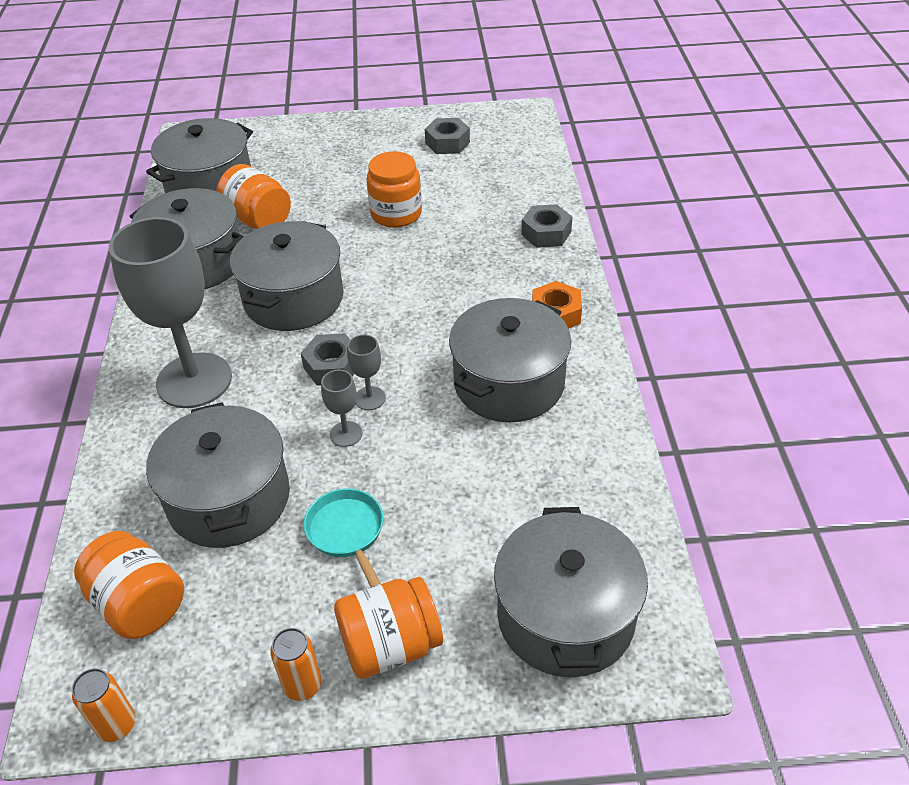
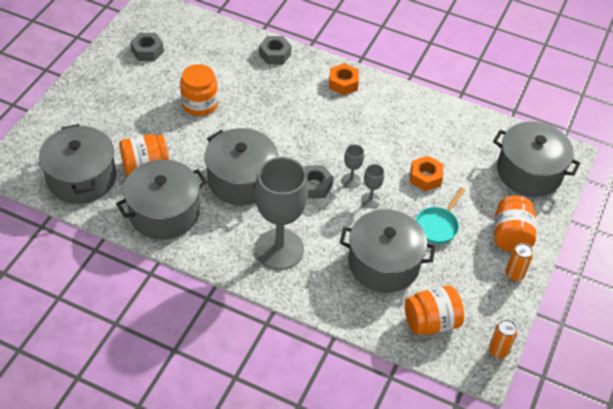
camera: 65 degrees left, 5 degrees up
turquoise pan [304,488,383,587] -> turquoise pan turned 60 degrees counterclockwise [415,187,465,244]
grey pot [449,298,571,422] -> none
none -> orange nut [410,156,443,191]

